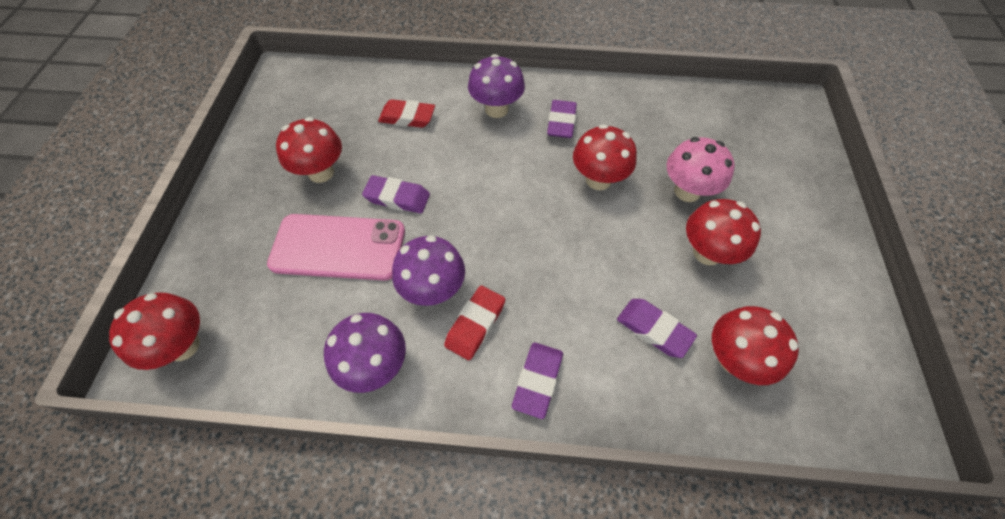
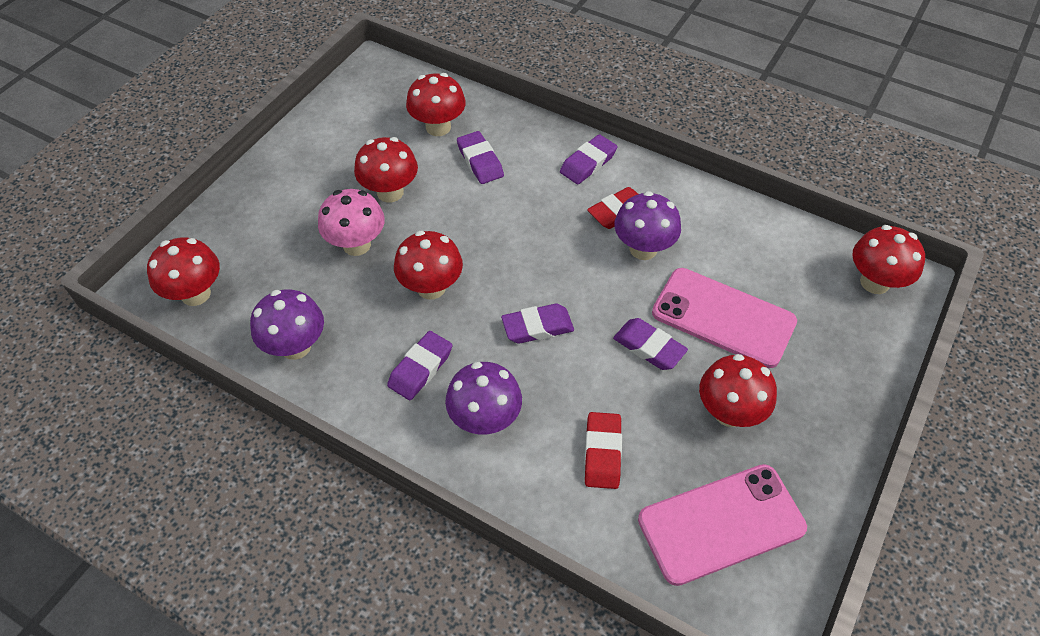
camera: 155 degrees left, 5 degrees down
purple mushroom [324,313,406,393] -> purple mushroom moved to [250,290,324,360]
red eraser [378,99,435,128] -> red eraser turned 60 degrees clockwise [585,412,622,489]
none -> red mushroom [147,237,220,306]
none -> purple eraser [501,303,574,344]
none -> pink phone [638,464,807,586]

